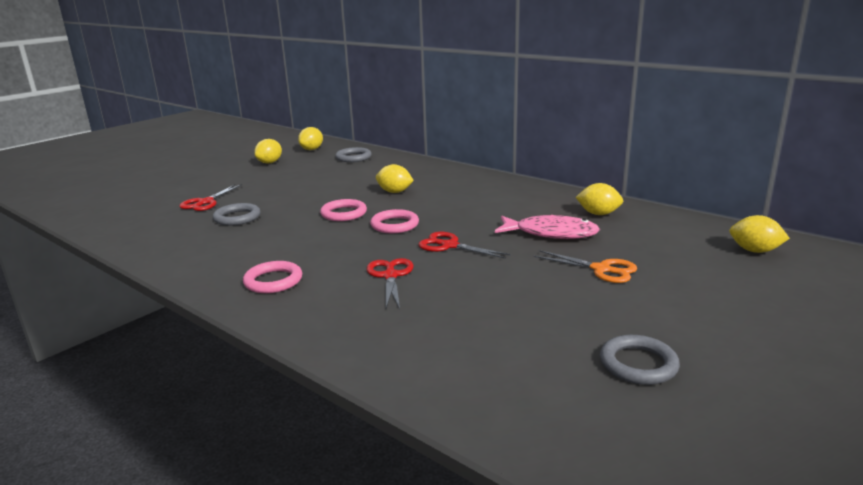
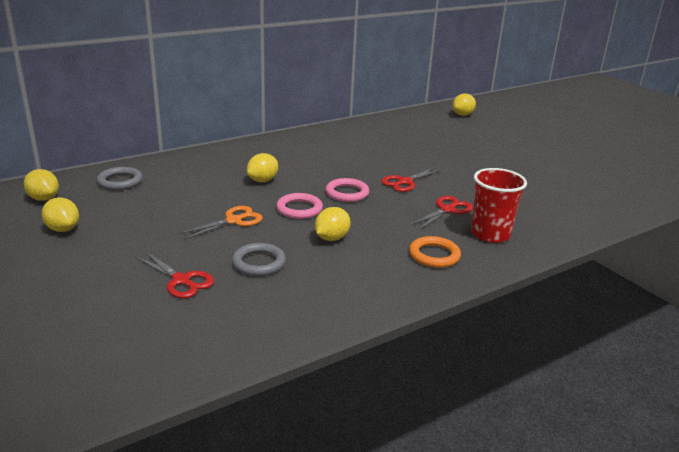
camera: 75 degrees left, 5 degrees up
pink ring [243,261,302,293] -> orange ring [409,236,461,268]
red scissors [366,258,414,309] -> red scissors turned 120 degrees clockwise [411,196,473,230]
pink fish [495,215,600,239] -> none
orange scissors [534,250,637,283] -> orange scissors moved to [179,206,263,240]
yellow lemon [576,183,623,215] -> yellow lemon moved to [315,207,350,241]
grey ring [600,335,680,385] -> none
none -> red cup [471,168,527,243]

